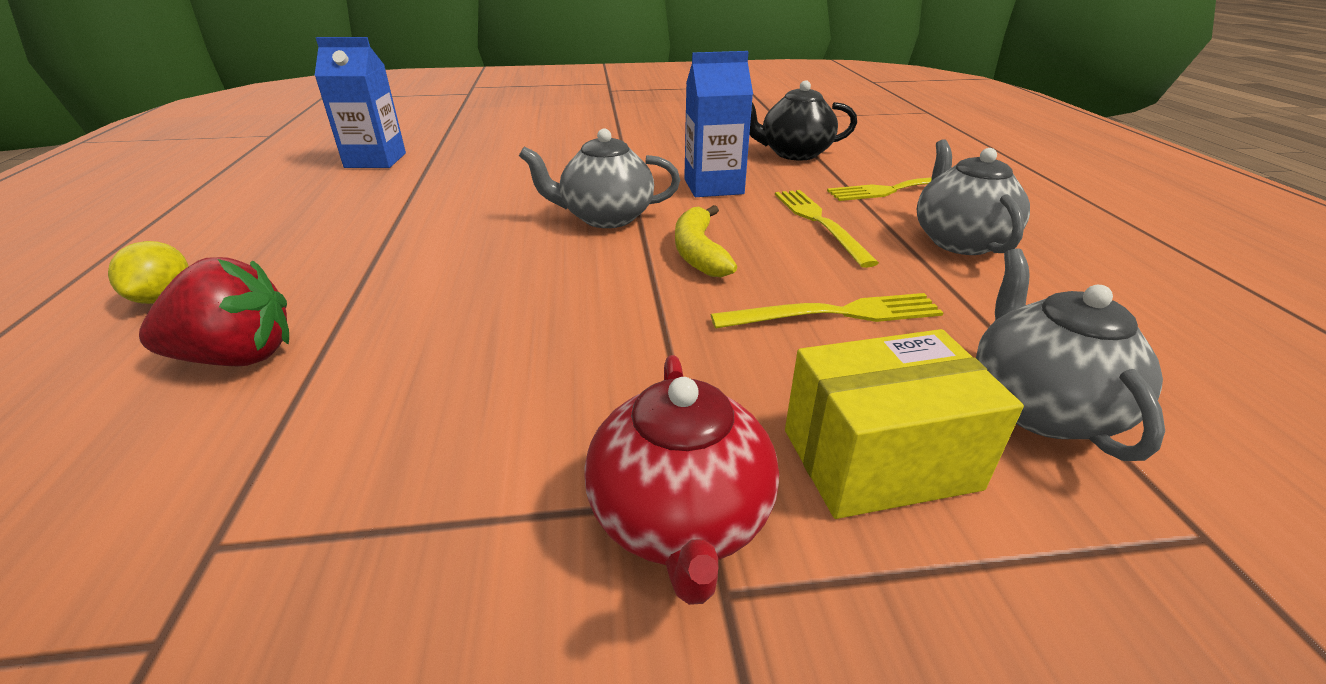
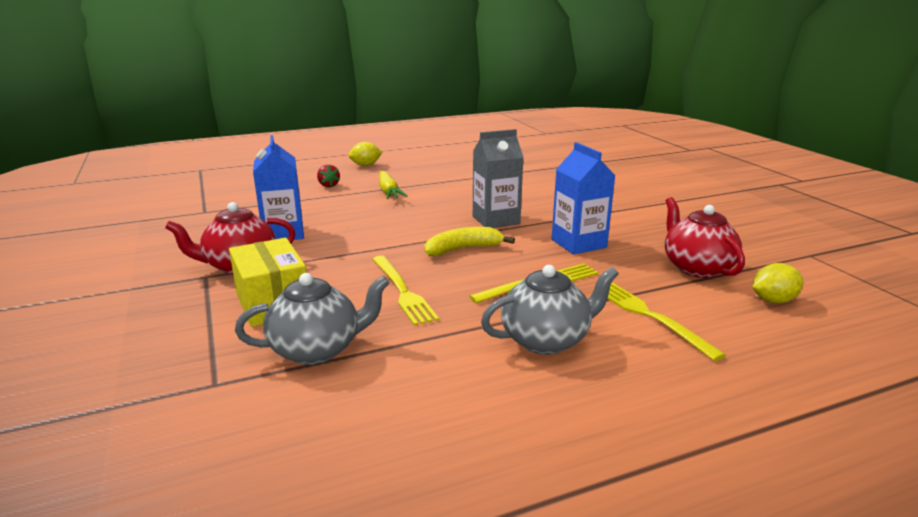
camera: 75 degrees right, 10 degrees down
red strawberry [139,257,289,366] -> red strawberry [317,164,340,187], size x0.55
blue carton [314,37,406,168] -> blue carton moved to [253,135,304,240]
grey teapot [519,128,680,228] -> grey carton [473,129,523,228]
black teapot [749,80,857,160] -> red teapot [665,197,745,278]
none -> yellow carrot [379,171,408,199]
none -> yellow lemon [753,263,803,303]

